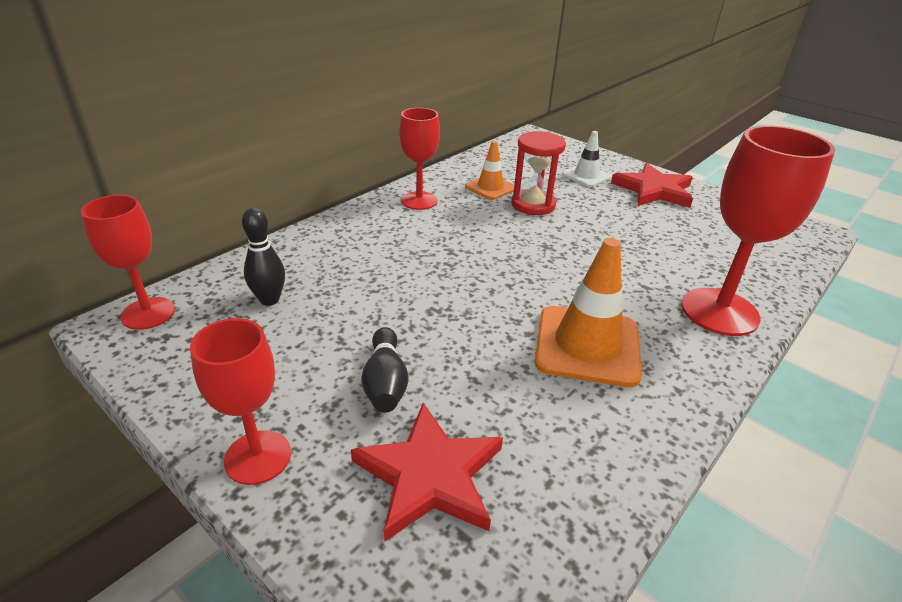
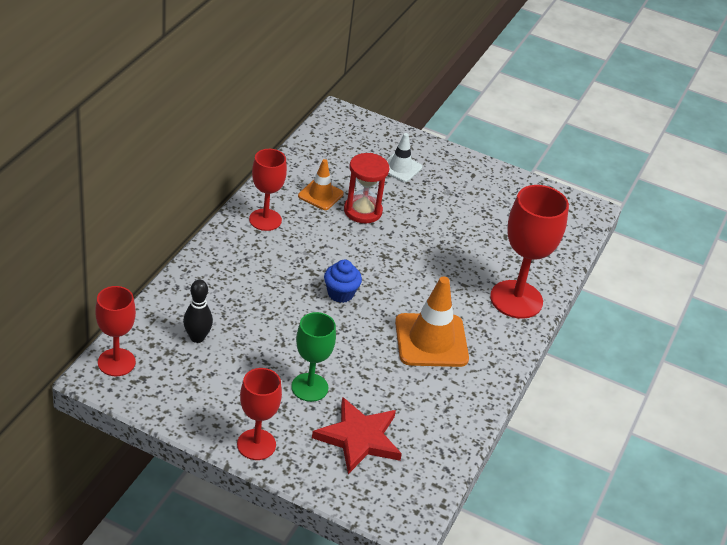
camera: 20 degrees left, 5 degrees up
black bowling pin [361,327,408,413] -> green goblet [291,312,336,402]
red star [611,163,693,208] -> none
none -> blue cupcake [324,260,362,303]

